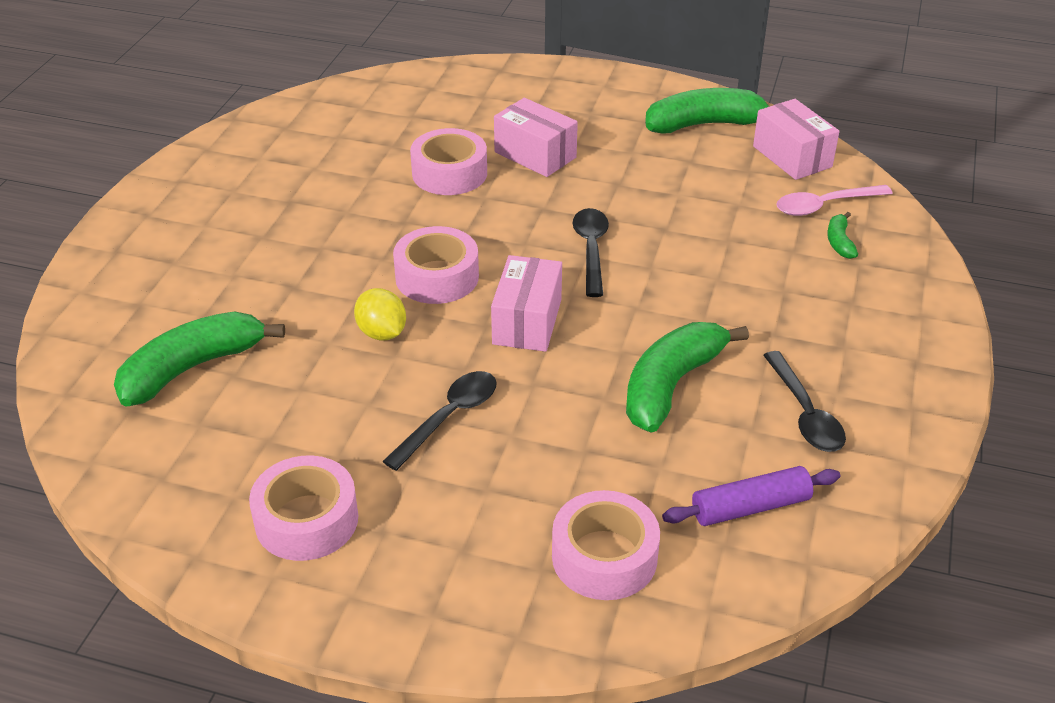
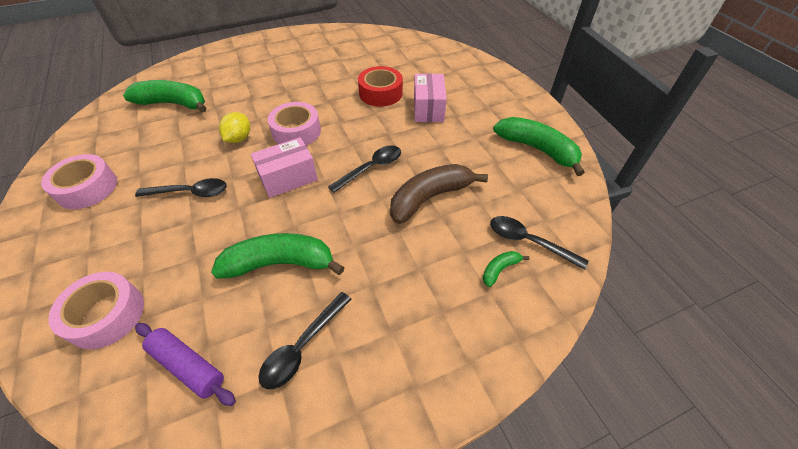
camera: 50 degrees right, 10 degrees up
pink tape [410,128,487,195] -> red tape [358,66,403,107]
pink box [753,99,839,180] -> none
pink spoon [776,185,893,216] -> black spoon [490,216,588,270]
none -> brown banana [390,164,488,224]

